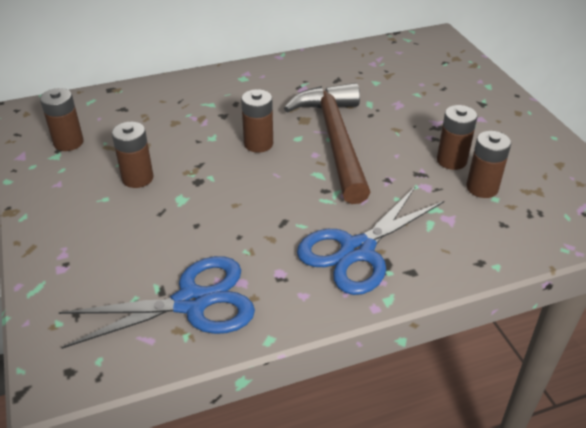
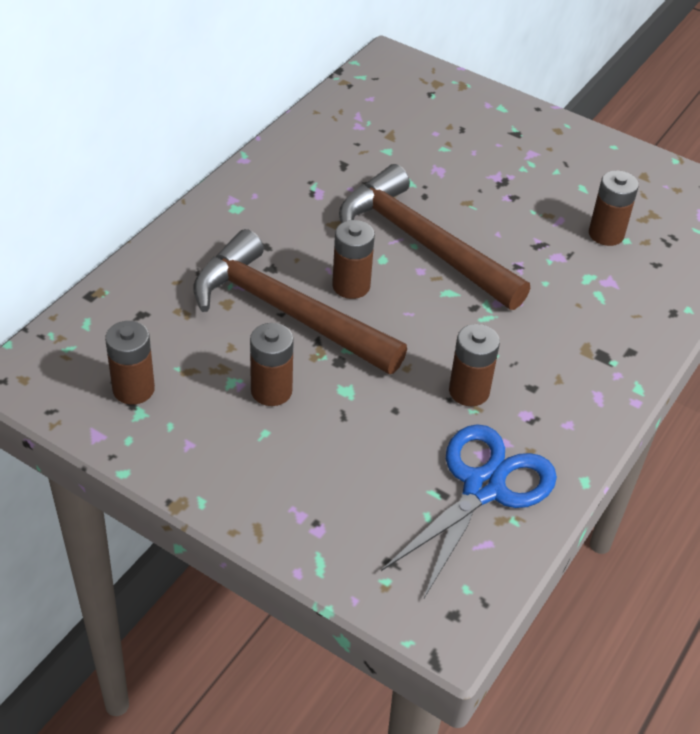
camera: 40 degrees left, 5 degrees up
blue scissors [297,186,444,295] -> none
brown battery [437,105,477,170] -> brown battery moved to [449,324,500,406]
none -> brown hammer [193,229,407,374]

